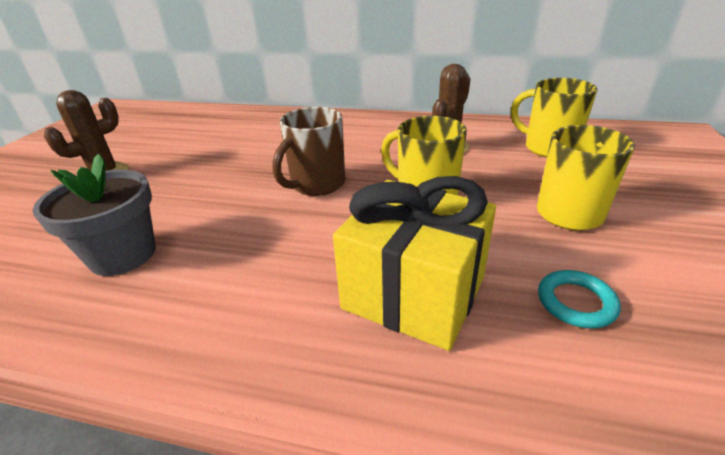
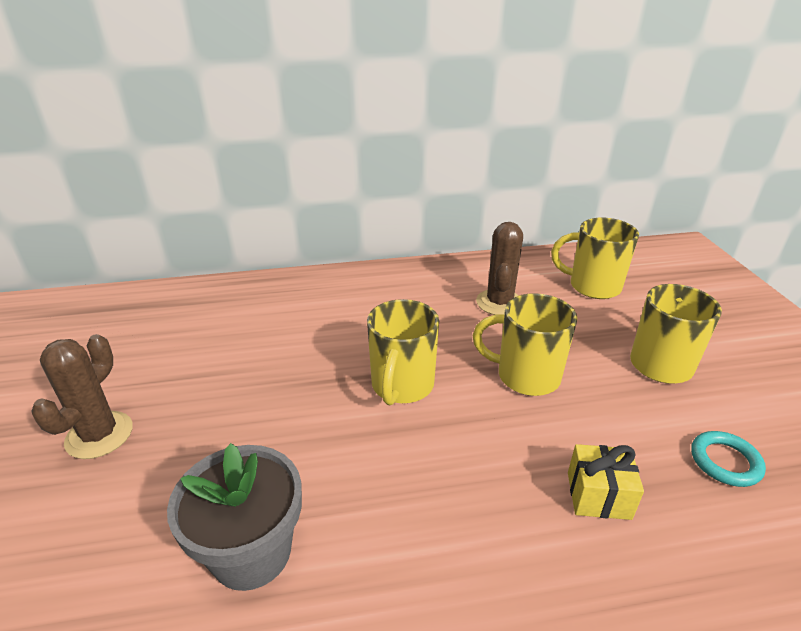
camera: 25 degrees left, 0 degrees up
brown mug [273,107,345,196] -> yellow mug [367,299,439,405]
yellow gift [333,176,496,351] -> yellow gift [568,444,644,520], size x0.49

